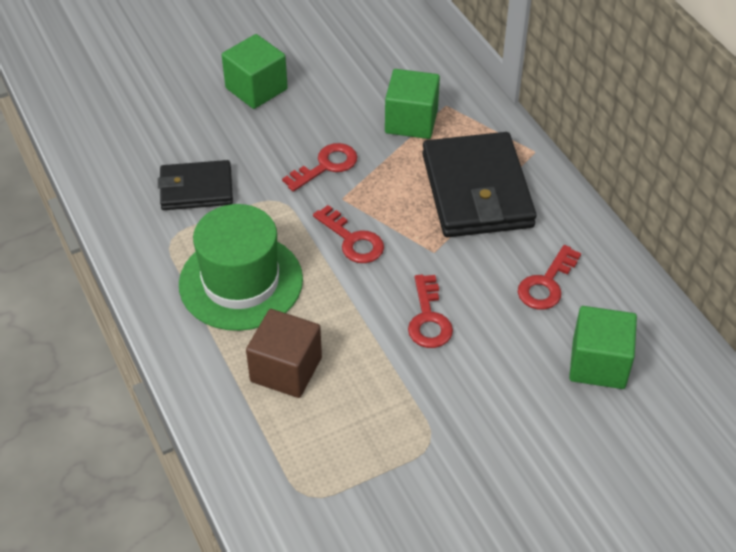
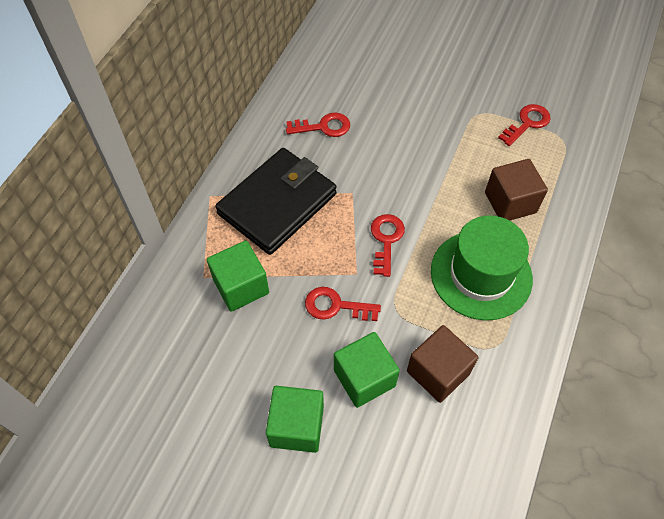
camera: 130 degrees left, 10 degrees up
black wallet [158,160,233,210] -> brown cube [407,325,479,403]
red key [408,275,453,348] -> red key moved to [498,104,551,146]
green cube [569,306,637,389] -> green cube moved to [334,332,400,408]

